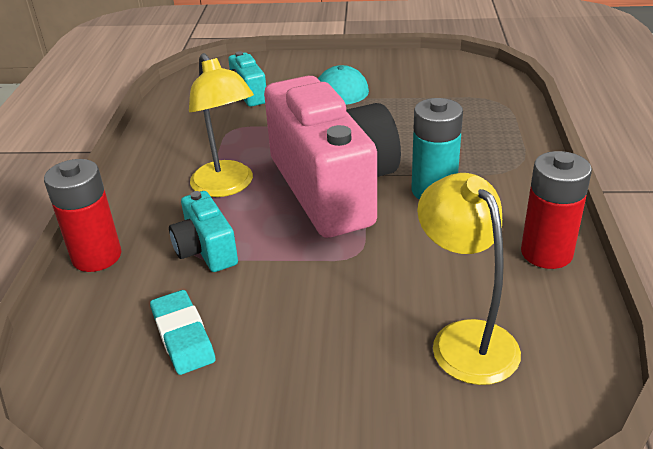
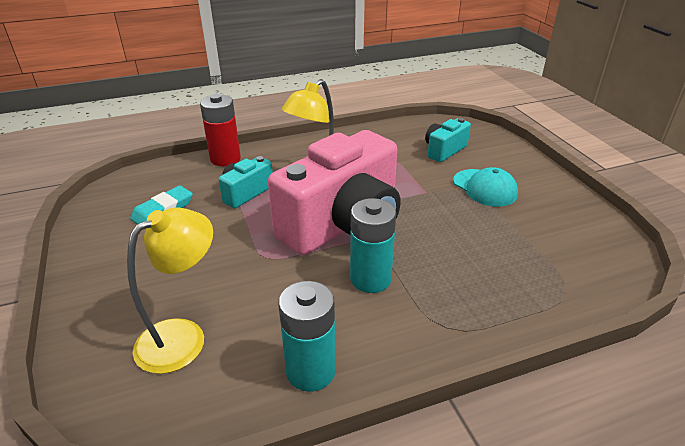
camera: 65 degrees right, 0 degrees up
red battery [521,151,592,269] -> turquoise battery [279,281,336,392]

